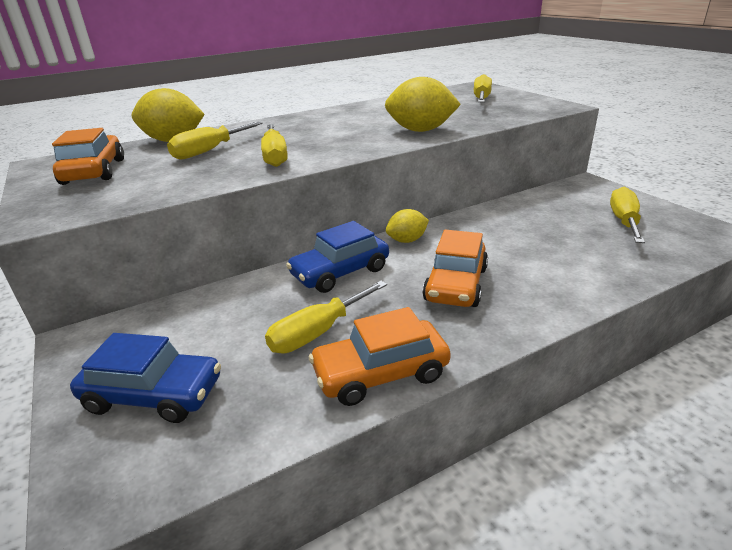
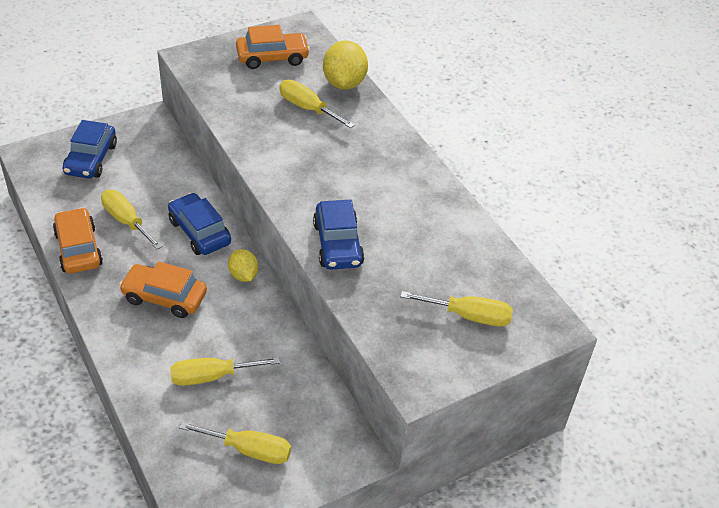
camera: 85 degrees right, 15 degrees up
yellow screwdriver [261,124,288,167] -> yellow screwdriver moved to [170,357,280,386]
yellow lemon [385,77,461,132] -> blue car [313,200,364,270]

